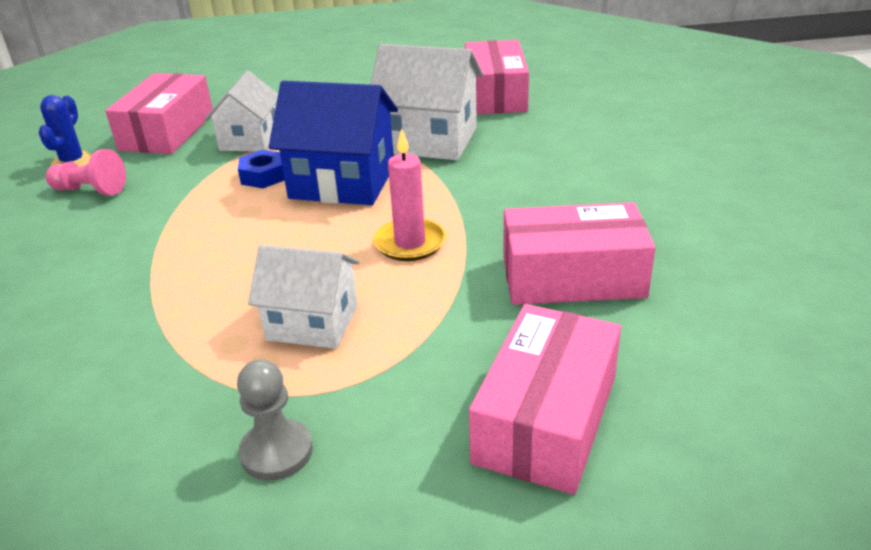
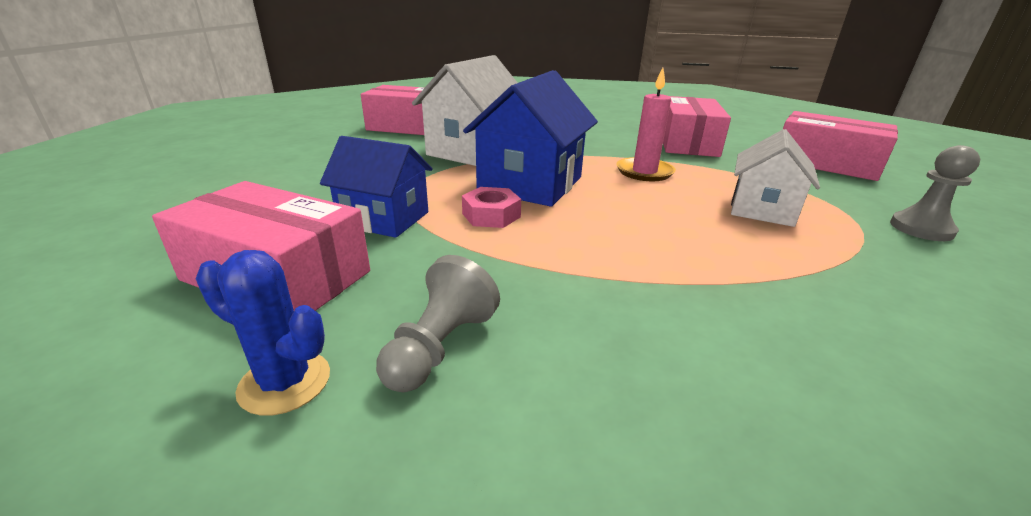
camera: 80 degrees left, 5 degrees down
pink pawn [45,149,126,196] -> grey pawn [376,255,500,392]
white house [205,71,278,151] -> blue house [320,136,433,238]
blue nut [238,150,285,188] -> pink nut [462,187,521,228]

